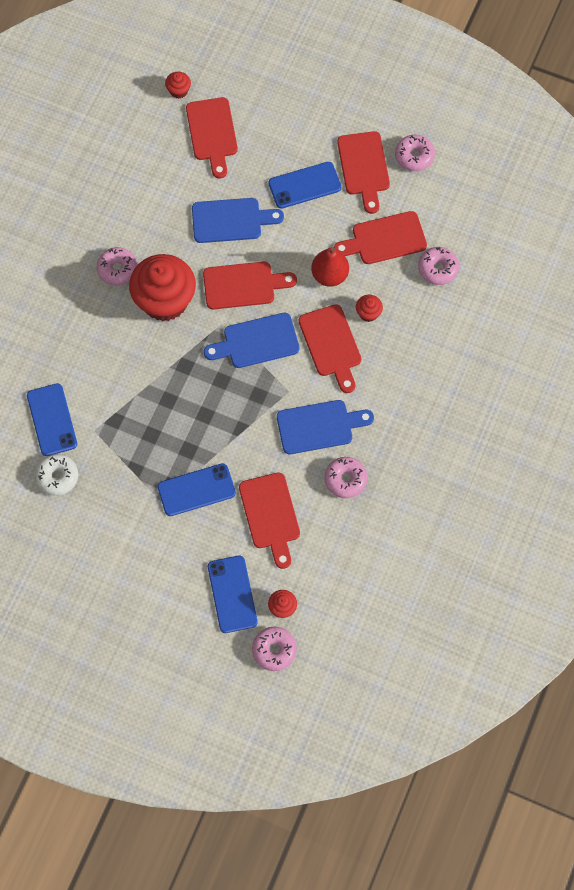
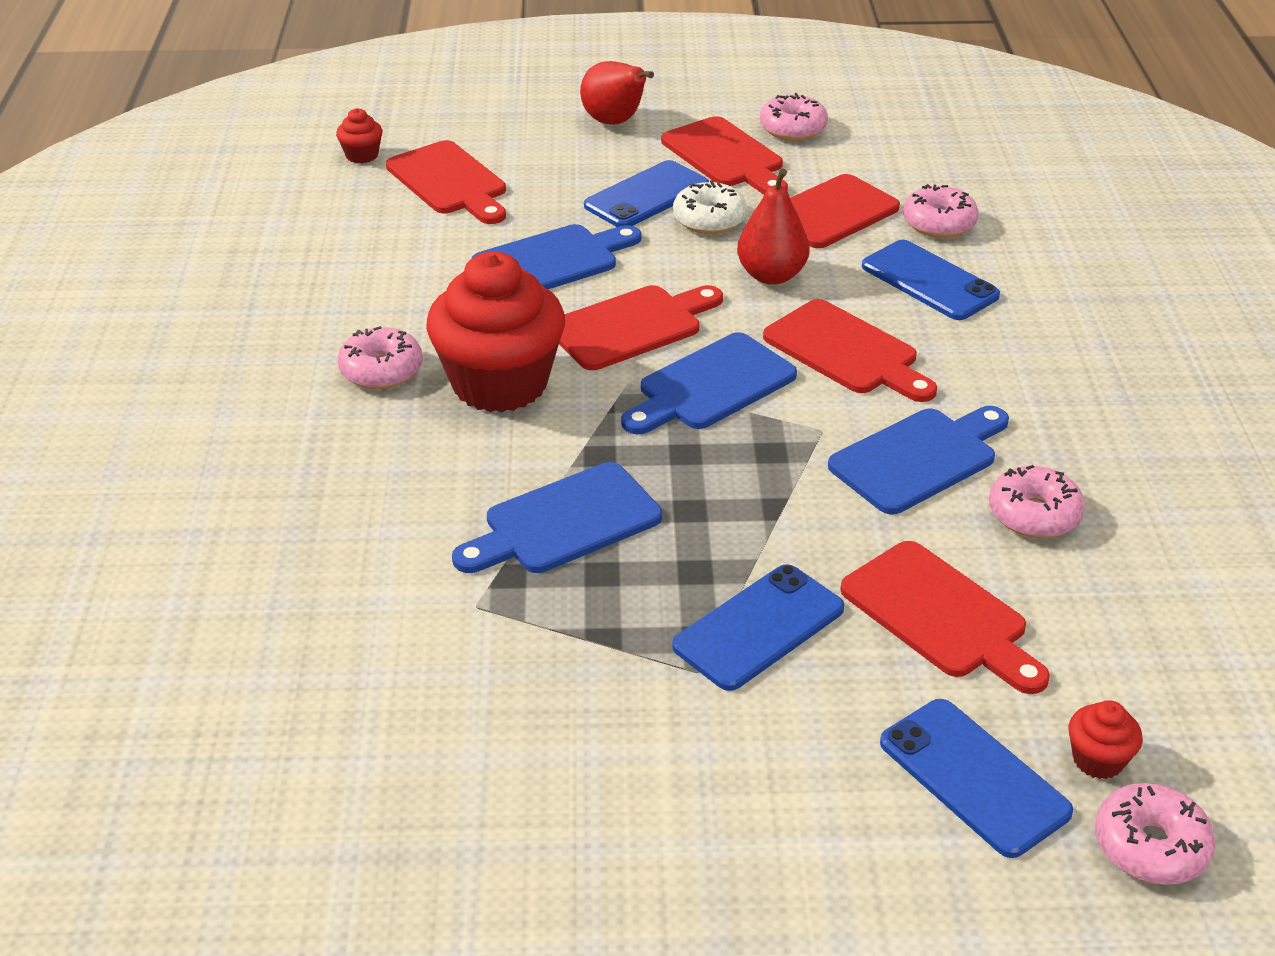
camera: 25 degrees left, 30 degrees down
blue phone [27,383,77,456] -> blue phone moved to [862,240,1000,320]
white donut [35,454,78,496] -> white donut moved to [673,180,747,234]
red cupcake [356,295,383,322] -> none
none -> blue cutting board [452,462,662,573]
none -> red pear [580,61,654,125]

